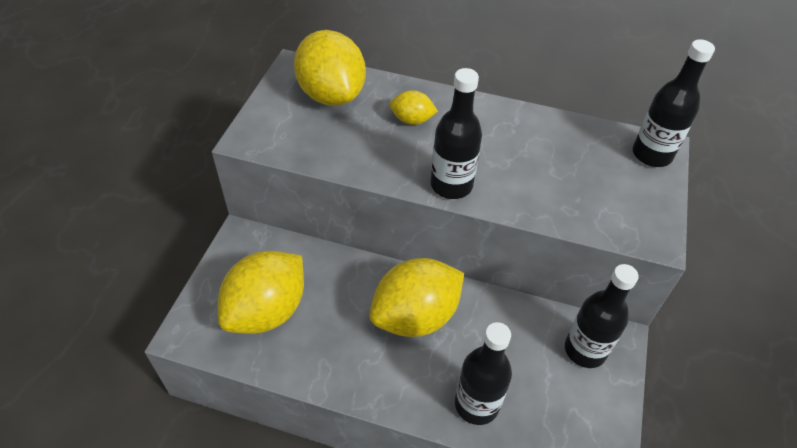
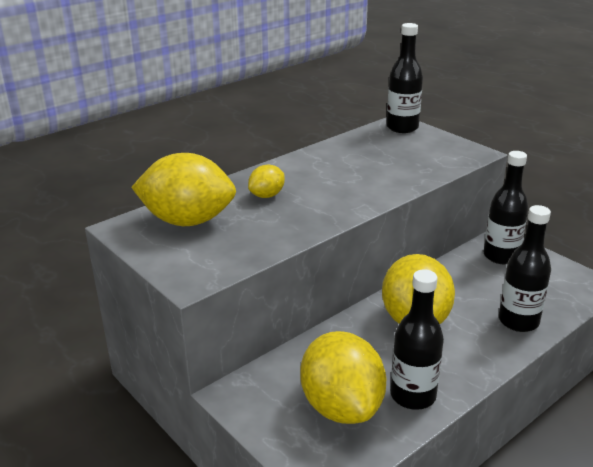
camera: 55 degrees left, 20 degrees down
black bottle [431,68,482,199] -> black bottle moved to [391,269,444,410]

